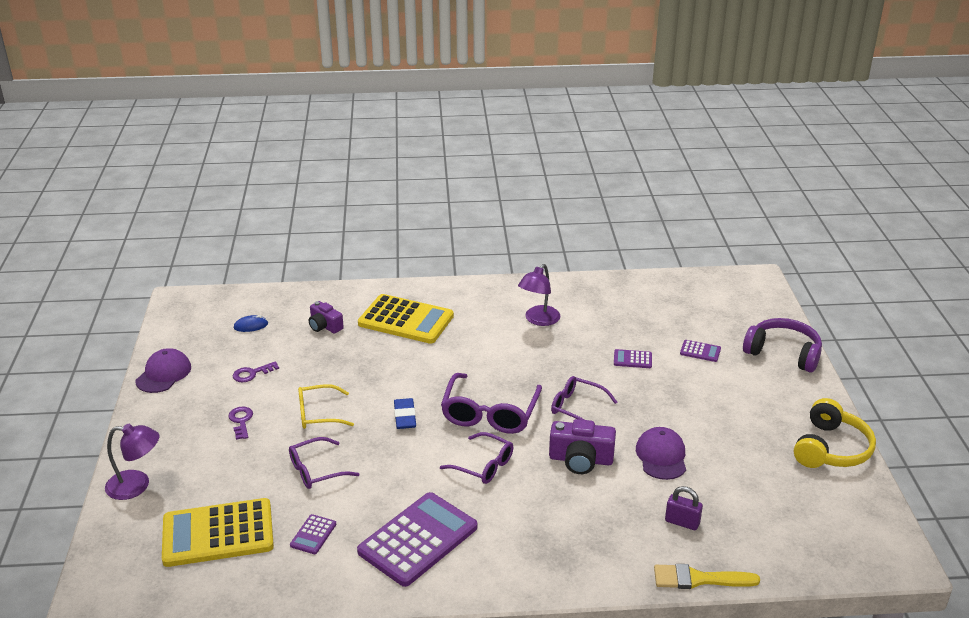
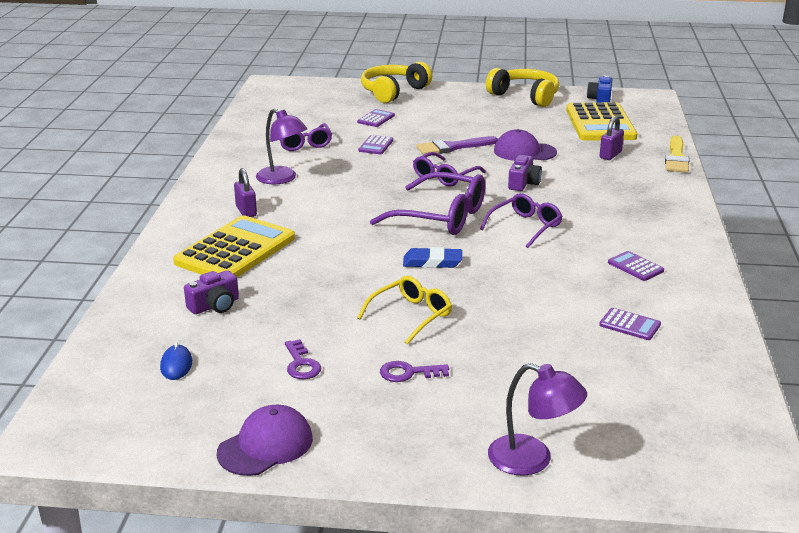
camera: 80 degrees left, 5 degrees down
purple lamp [105,424,159,500] -> purple lamp turned 105 degrees clockwise [488,363,587,476]
purple cap [136,348,191,393] -> purple cap turned 105 degrees clockwise [217,405,313,476]
yellow calculator [162,498,274,567] -> yellow calculator moved to [566,102,637,141]
purple glasses [289,437,359,489] -> purple glasses moved to [280,123,332,151]
yellow glasses [298,384,354,429] -> yellow glasses turned 135 degrees counterclockwise [357,276,452,345]
purple calculator [357,492,477,587] -> purple calculator [608,251,664,281], size x0.43
purple camera [549,419,616,474] -> purple camera [508,155,542,191], size x0.66
purple headphones [743,318,822,372] -> yellow headphones [361,62,432,103]
none -> purple padlock [234,168,257,217]
none -> purple brush [416,136,498,155]
none -> blue camera [587,75,612,102]

